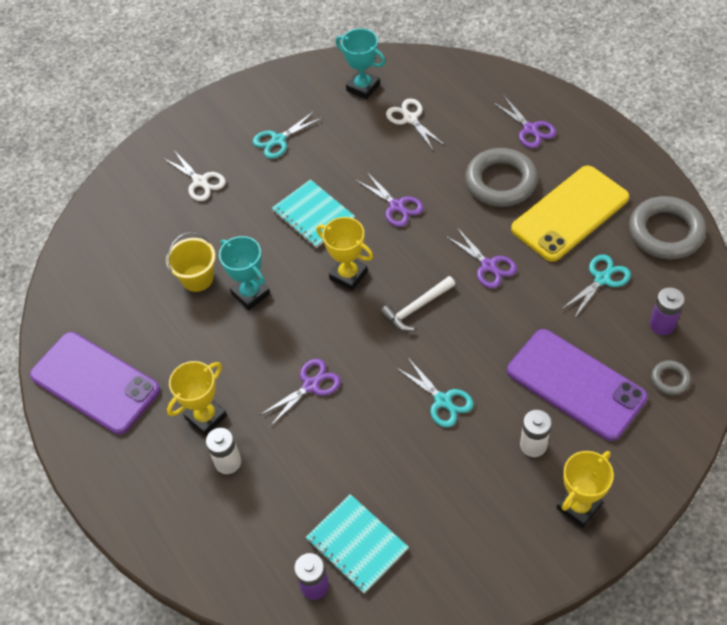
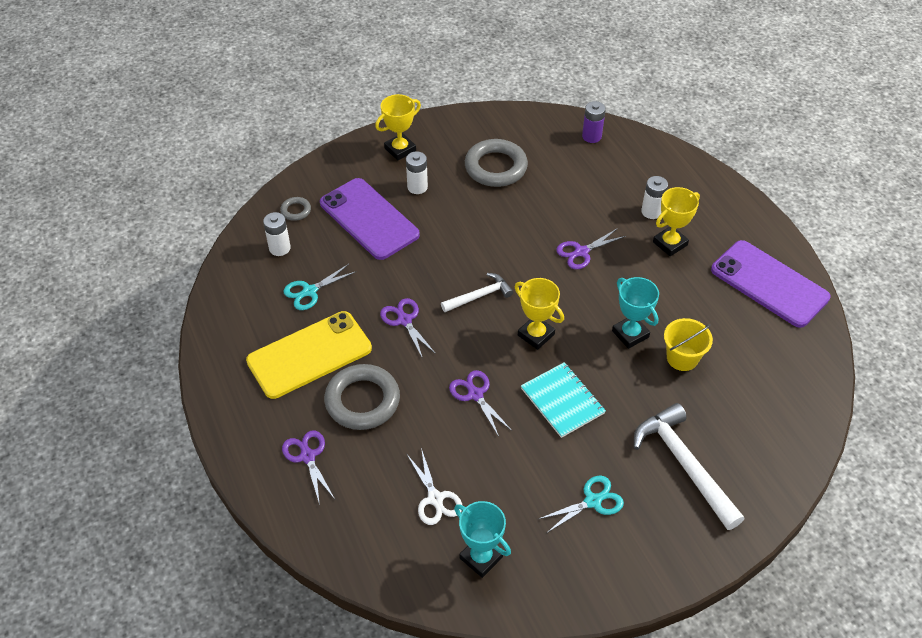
camera: 175 degrees left, 5 degrees down
white scissors [163,150,226,201] -> white hammer [634,403,744,530]
turquoise notebook [306,494,409,594] -> none
turquoise scissors [397,358,474,428] -> none
grey ring [629,196,706,260] -> grey ring moved to [465,139,528,187]
purple battery [650,287,685,335] -> white battery [263,212,291,256]

